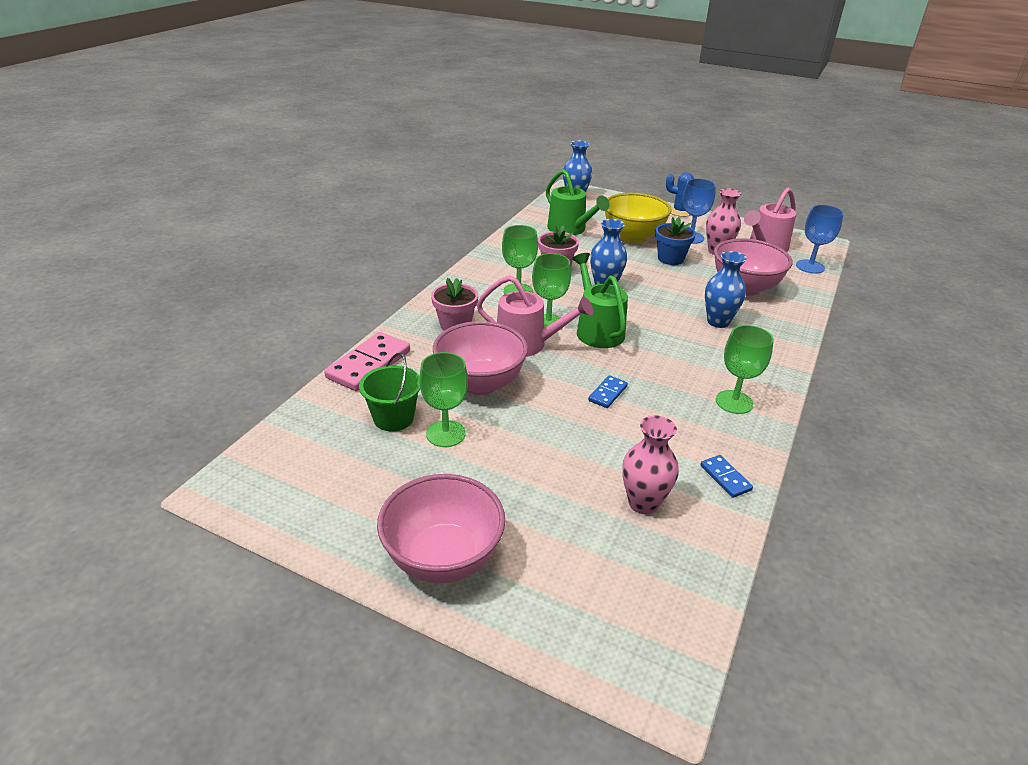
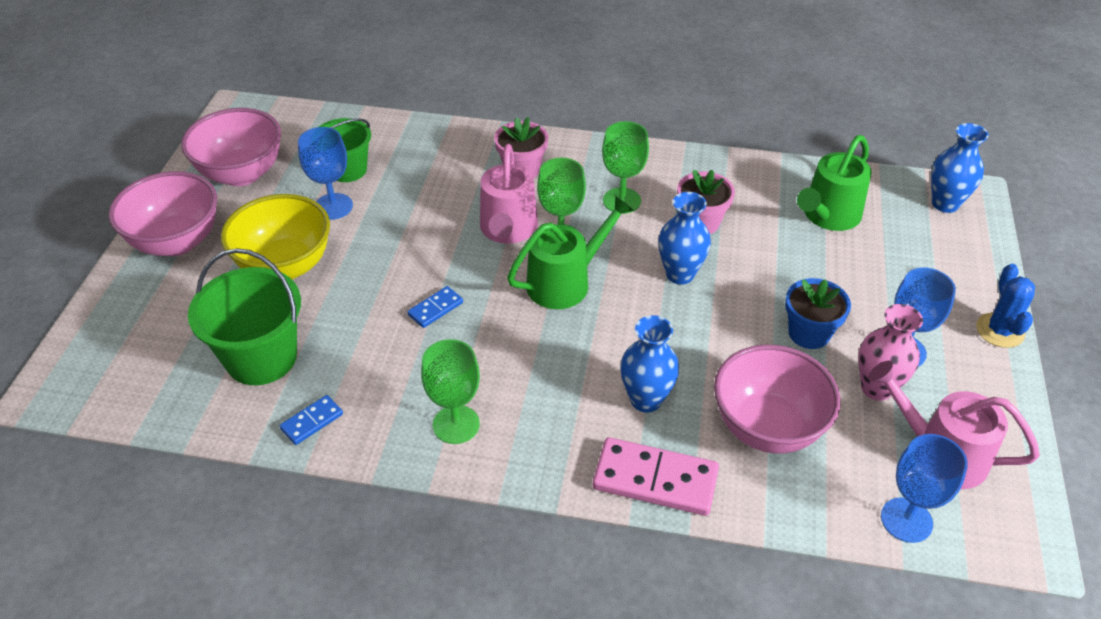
camera: 75 degrees right, 10 degrees up
pink domino [324,332,410,391] -> pink domino moved to [593,437,719,516]
green goblet [419,352,468,447] -> blue goblet [298,127,353,220]
pink bowl [433,321,528,395] -> pink bowl moved to [181,108,281,186]
blue domino [588,375,628,408] -> blue domino turned 60 degrees counterclockwise [408,286,463,328]
yellow bowl [605,193,672,243] -> yellow bowl moved to [221,194,330,279]
pink vase [622,415,679,514] -> green bucket [188,248,301,385]

